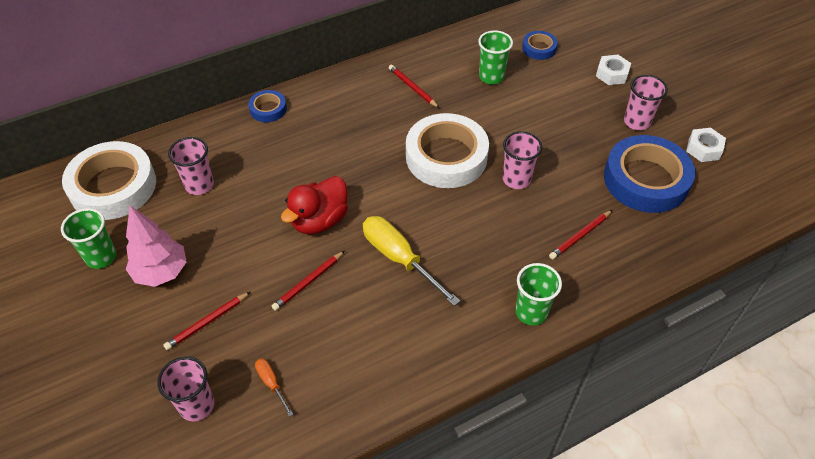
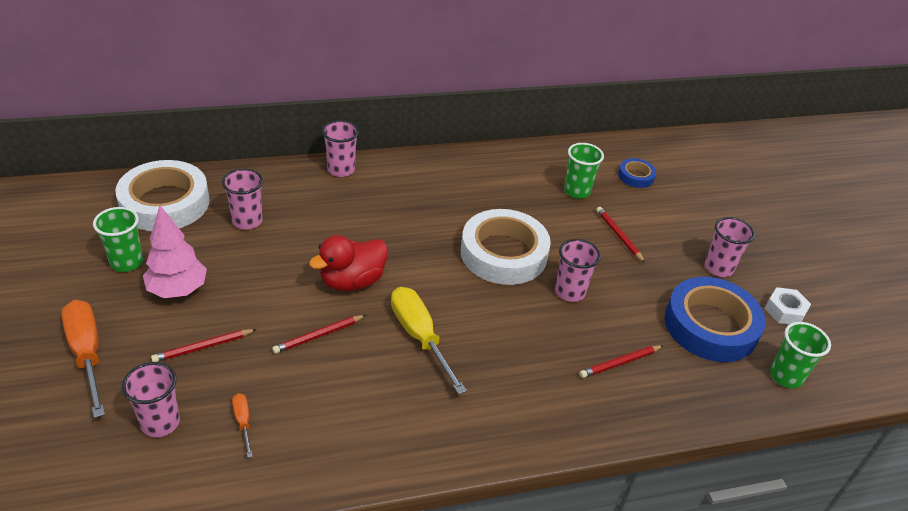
camera: 10 degrees right, 10 degrees down
blue tape [248,90,287,122] -> pink cup [322,120,359,177]
red pencil [389,65,439,108] -> red pencil moved to [596,207,645,263]
green cup [515,263,562,325] -> green cup moved to [770,322,831,388]
white nut [596,55,631,85] -> none
none -> orange screwdriver [61,300,105,418]

